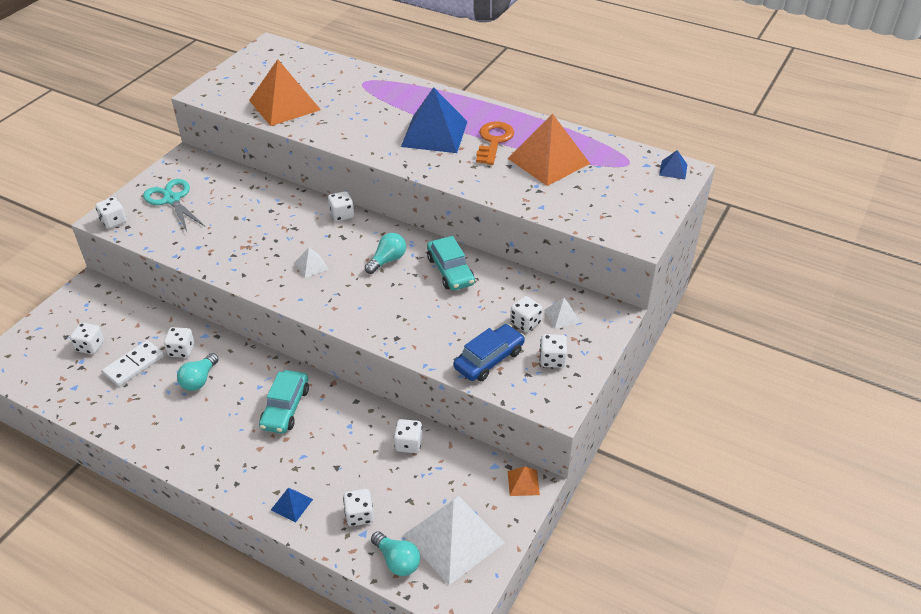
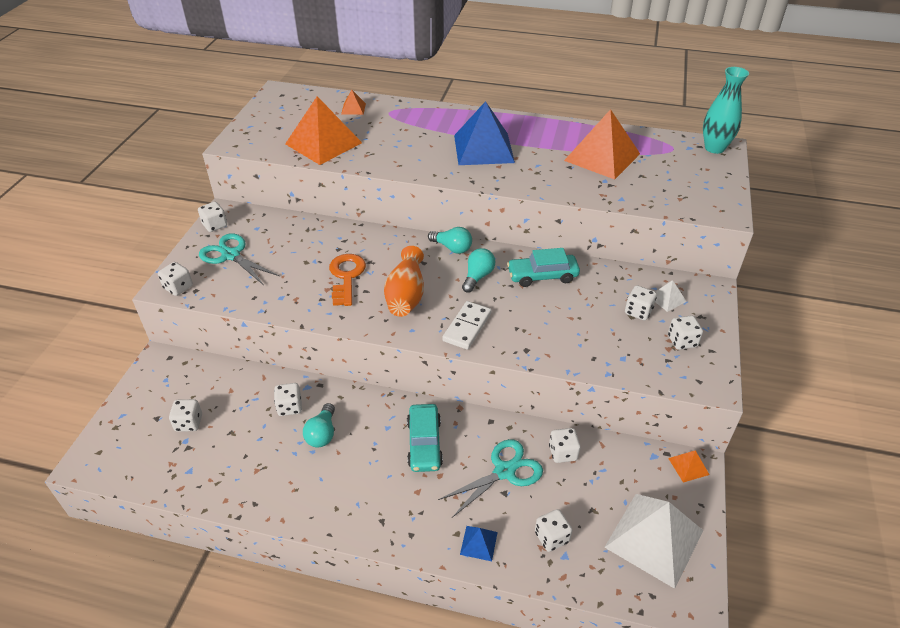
camera: 15 degrees left, 0 degrees up
white domino [102,340,164,387] -> white domino moved to [442,301,491,350]
white pyramid [295,248,329,278] -> orange vase [384,246,424,317]
white dice [328,191,354,221] -> white dice moved to [198,202,227,232]
turquoise light bulb [371,531,420,576] -> turquoise light bulb moved to [428,227,472,254]
turquoise car [427,236,475,291] -> turquoise car turned 120 degrees clockwise [507,248,580,287]
blue car [453,324,525,381] -> none
orange key [476,122,514,165] -> orange key moved to [329,254,366,306]
blue pyramid [659,150,687,179] -> turquoise vase [703,67,749,154]
none -> orange pyramid [341,90,366,115]
none -> turquoise scissors [438,439,543,518]

